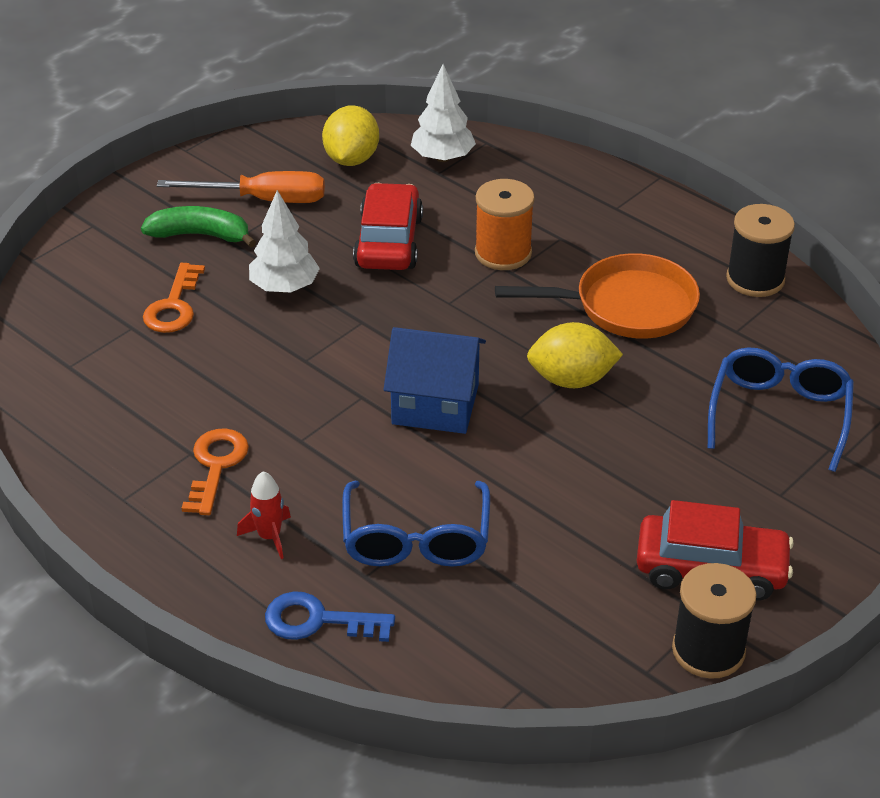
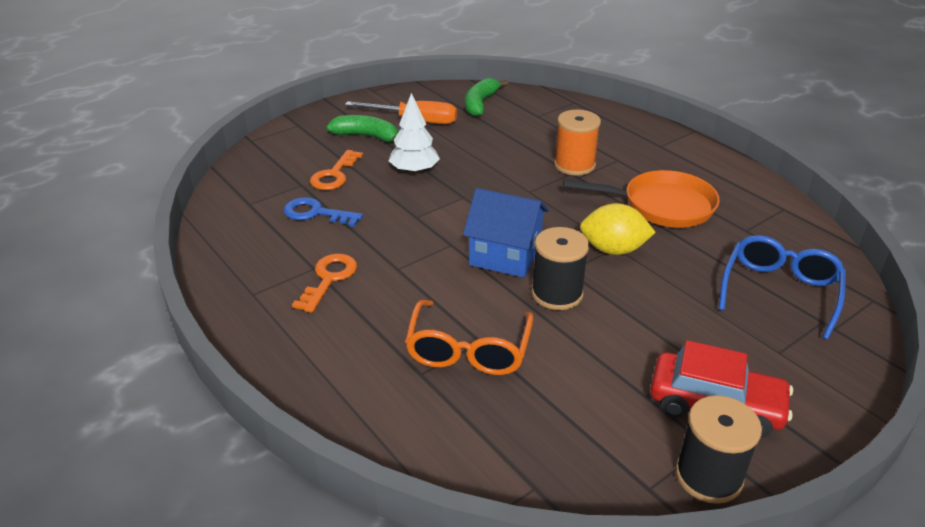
camera: 10 degrees right, 5 degrees down
red rocket [237,471,291,559] -> none
blue key [265,591,395,642] -> blue key moved to [284,197,363,227]
yellow lemon [322,105,379,166] -> green banana [465,78,508,117]
blue glasses [342,481,490,567] -> orange glasses [405,300,533,375]
red car [353,183,423,270] -> none
white tree [411,64,476,162] -> none
black spool [726,204,795,297] -> black spool moved to [531,227,589,310]

